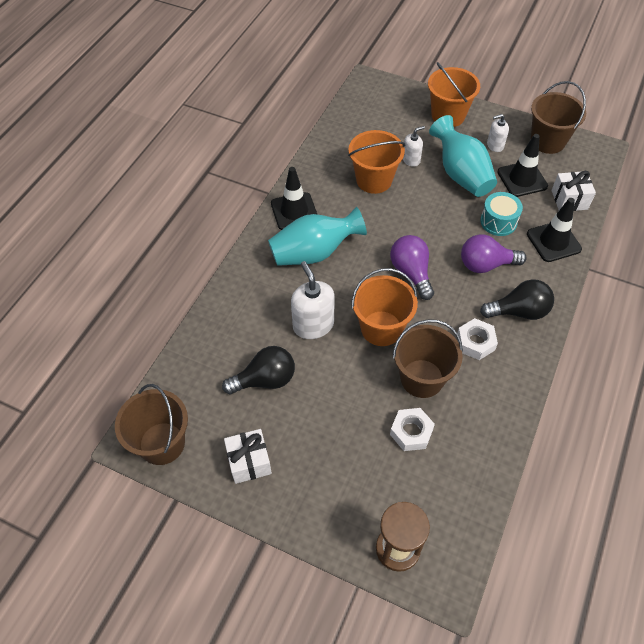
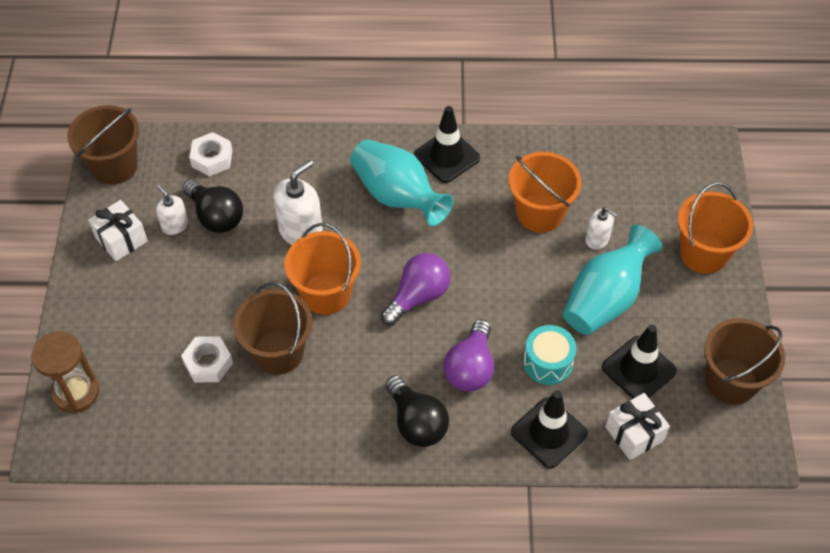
camera: 65 degrees right, 0 degrees up
white nut [457,318,498,360] -> white nut moved to [189,132,233,176]
purple light bulb [461,234,527,273] -> purple light bulb turned 135 degrees counterclockwise [444,319,494,392]
white soap dispenser [487,114,509,152] -> white soap dispenser moved to [156,185,188,235]

